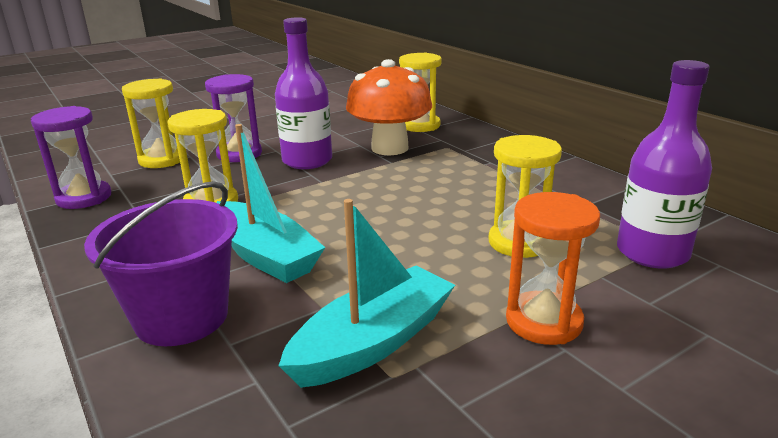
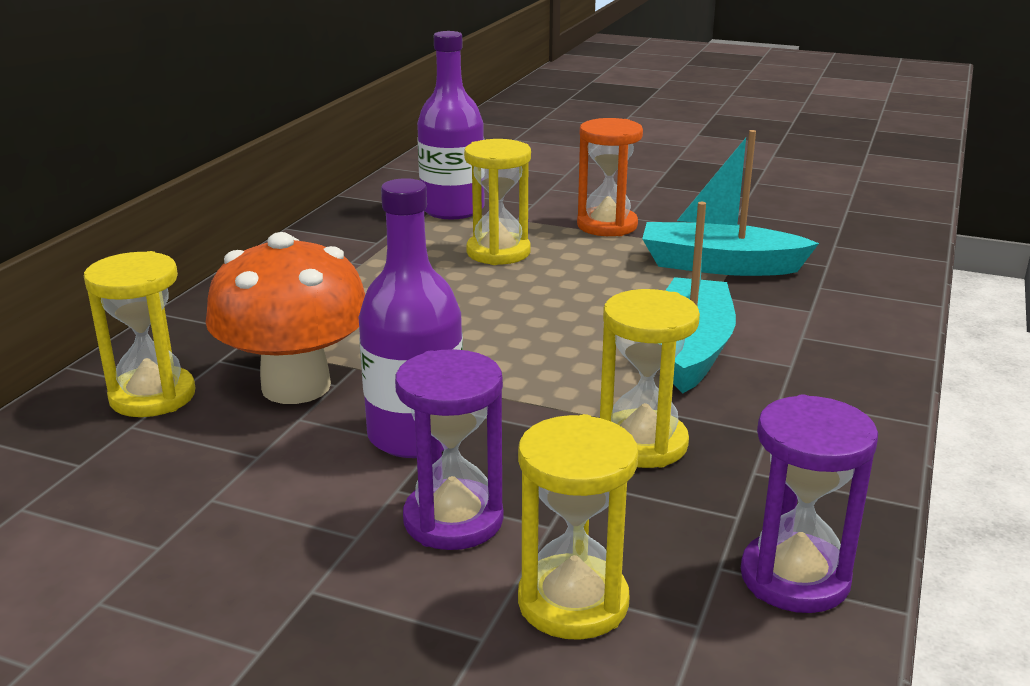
camera: 125 degrees left, 0 degrees up
purple bucket [84,181,238,346] -> none

